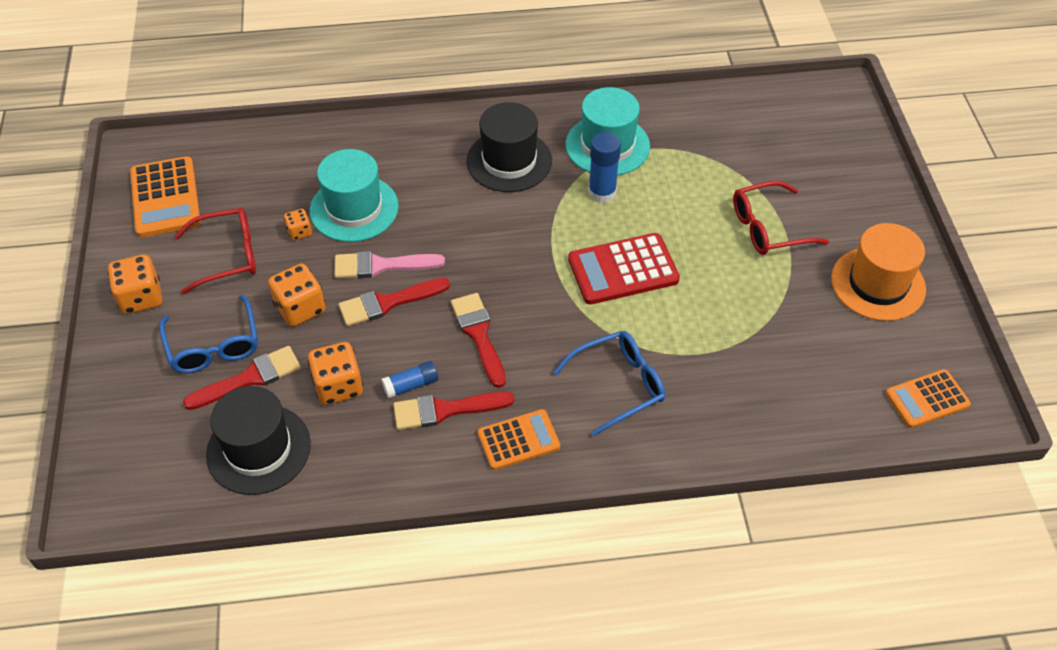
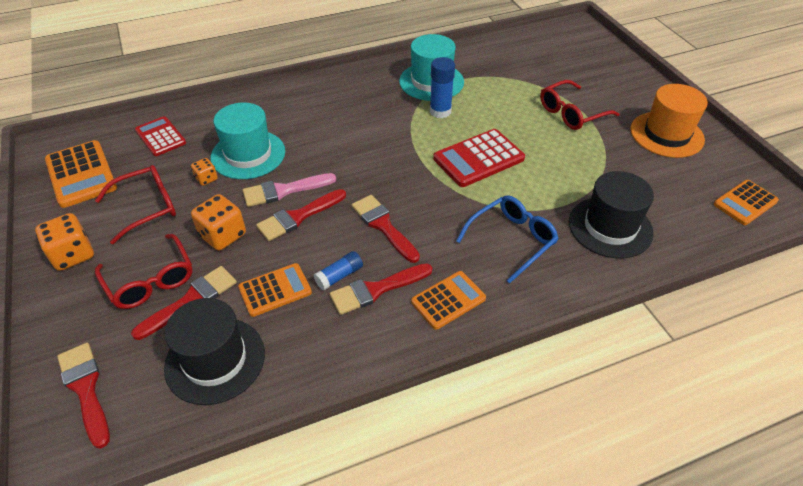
camera: 15 degrees left, 5 degrees down
blue glasses [159,295,258,373] -> red glasses [95,234,193,309]
orange dice [308,342,363,405] -> orange calculator [238,263,312,317]
black hat [466,102,552,192] -> black hat moved to [569,171,654,259]
none -> red brush [57,343,110,448]
none -> red calculator [135,116,186,156]

